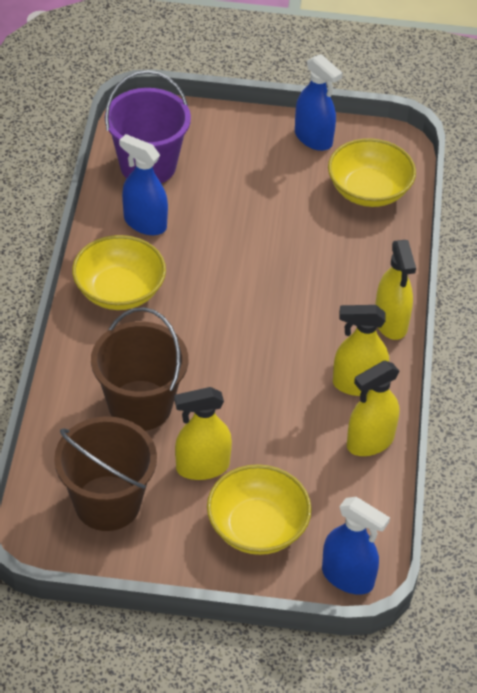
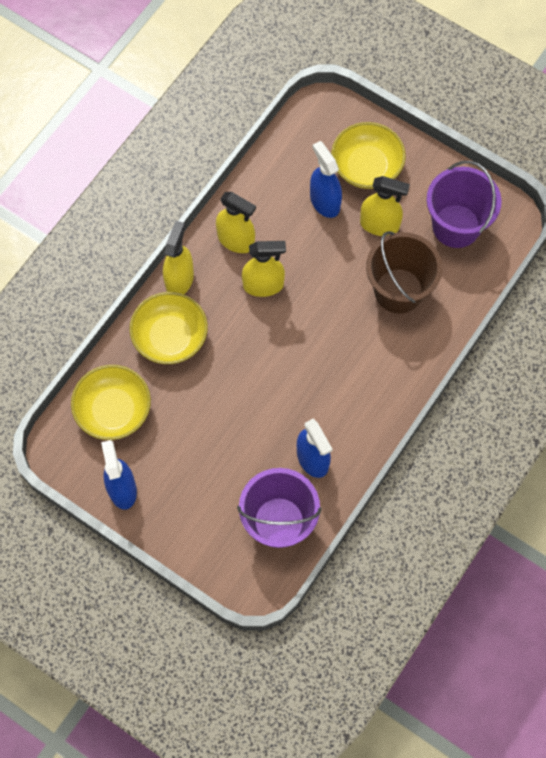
camera: 150 degrees left, 20 degrees up
brown bucket [54,416,157,531] -> purple bucket [426,161,502,248]
yellow bowl [72,235,166,310] -> yellow bowl moved to [130,292,208,364]
blue spray bottle [322,497,390,595] -> blue spray bottle moved to [310,141,342,218]
yellow spray bottle [347,361,400,456] -> yellow spray bottle moved to [242,241,286,297]

